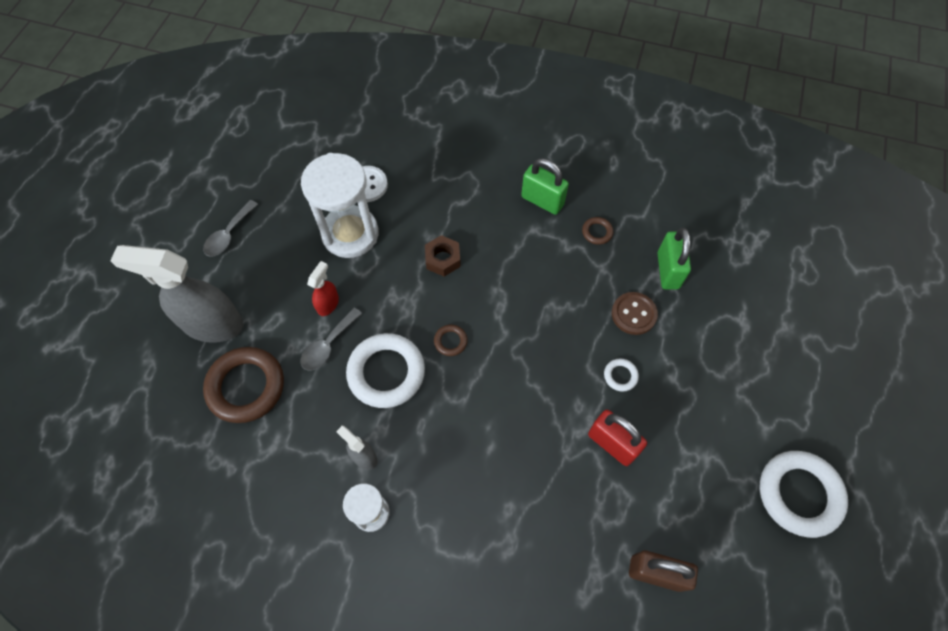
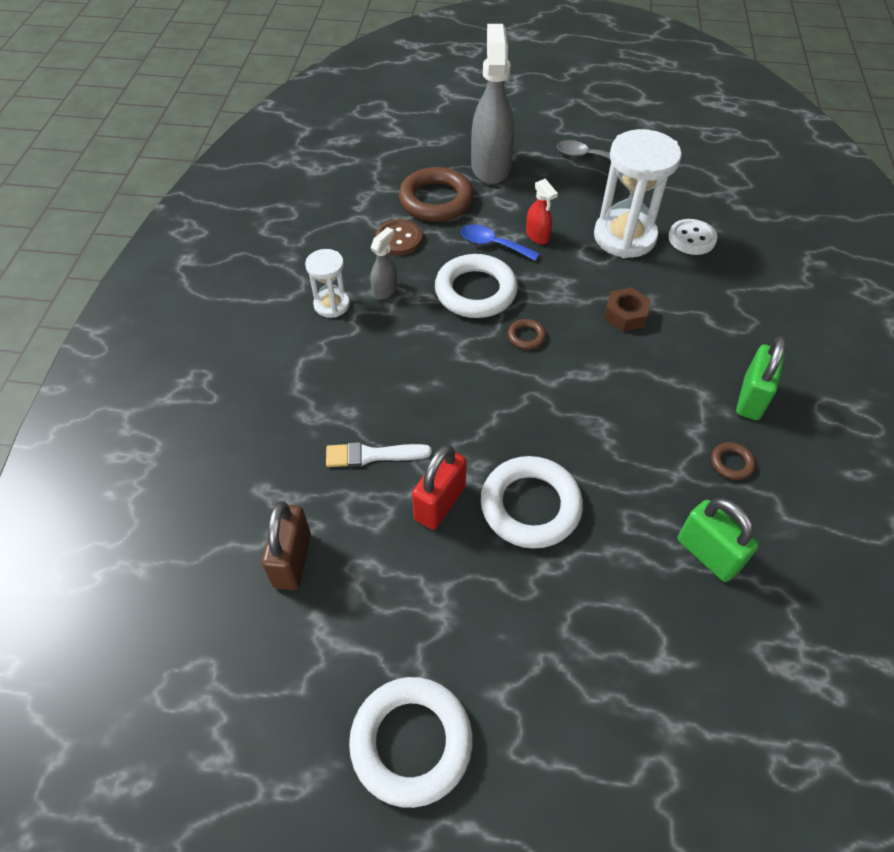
camera: 80 degrees right, 10 degrees down
grey spoon [300,308,362,370] -> blue spoon [461,224,540,261]
red spray bottle [307,261,339,316] -> red spray bottle turned 45 degrees clockwise [526,179,558,244]
white ring [604,359,639,392] -> white ring [481,456,583,549], size x2.26
brown button [612,292,658,335] -> brown button moved to [376,219,422,255]
green padlock [657,228,691,290] -> green padlock turned 60 degrees clockwise [677,498,759,582]
none -> white brush [326,442,432,467]

